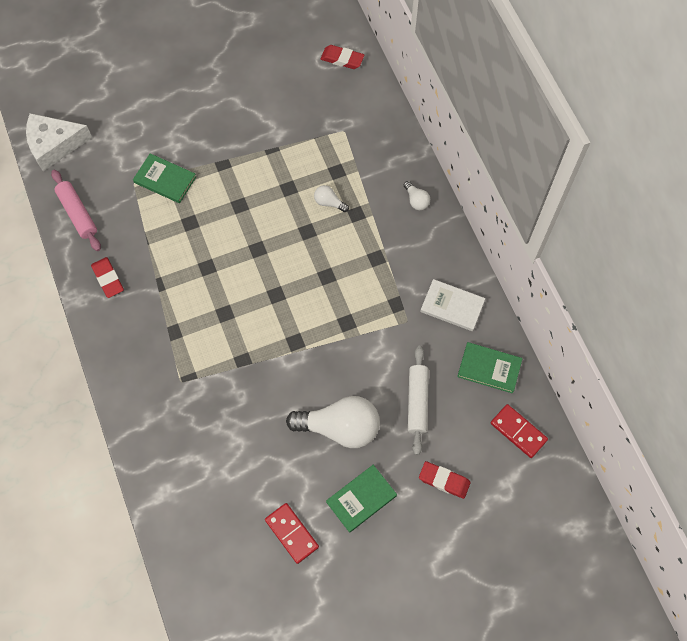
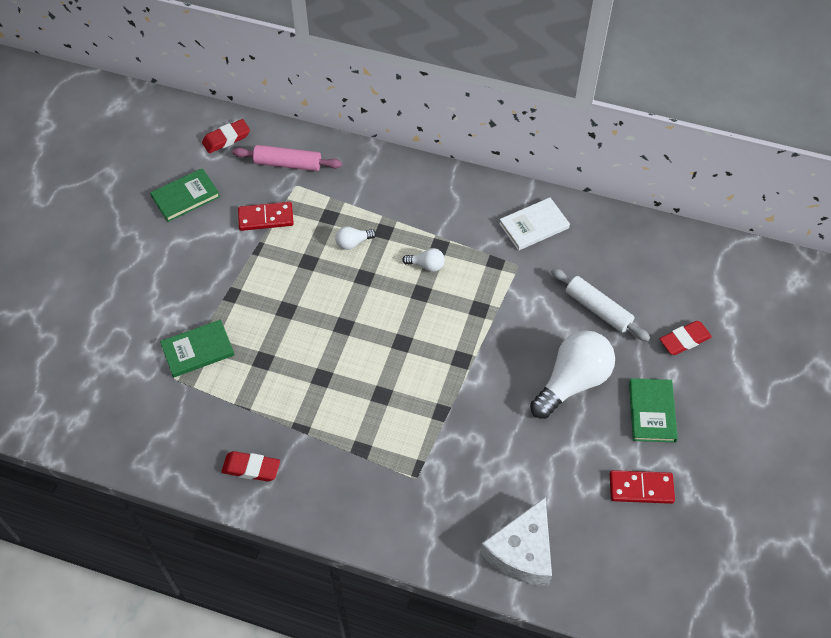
camera: 50 degrees left, 10 degrees down
white cheese [26,113,92,171] -> white cheese moved to [480,497,552,586]
pink rolling pin [51,170,101,251] -> pink rolling pin moved to [232,145,342,171]
white light bulb [404,181,430,210] -> white light bulb moved to [402,248,445,272]
green book [457,342,523,393] -> green book moved to [150,168,220,222]
red domino [491,404,548,458] -> red domino moved to [238,202,294,231]

